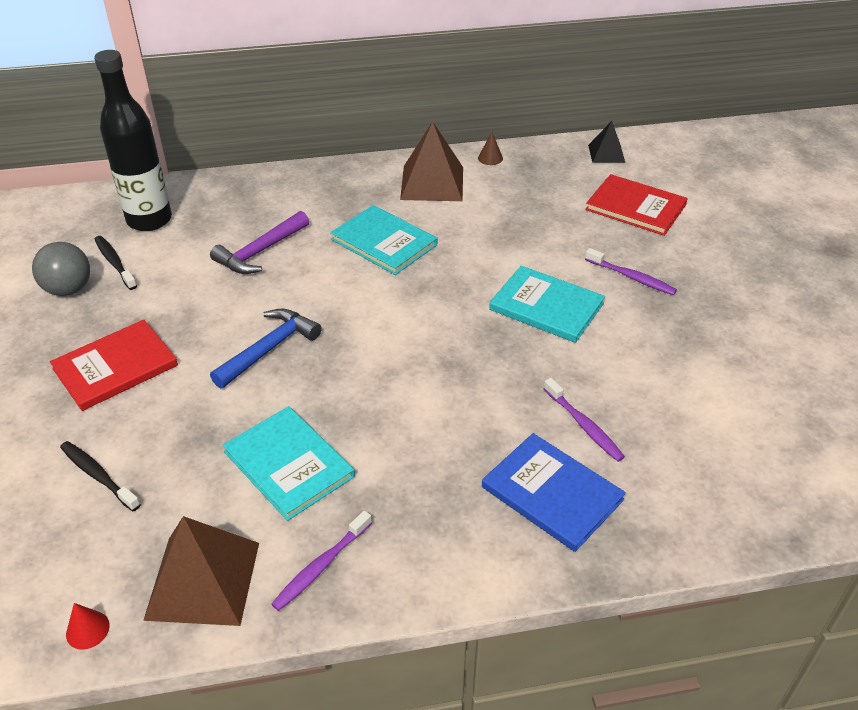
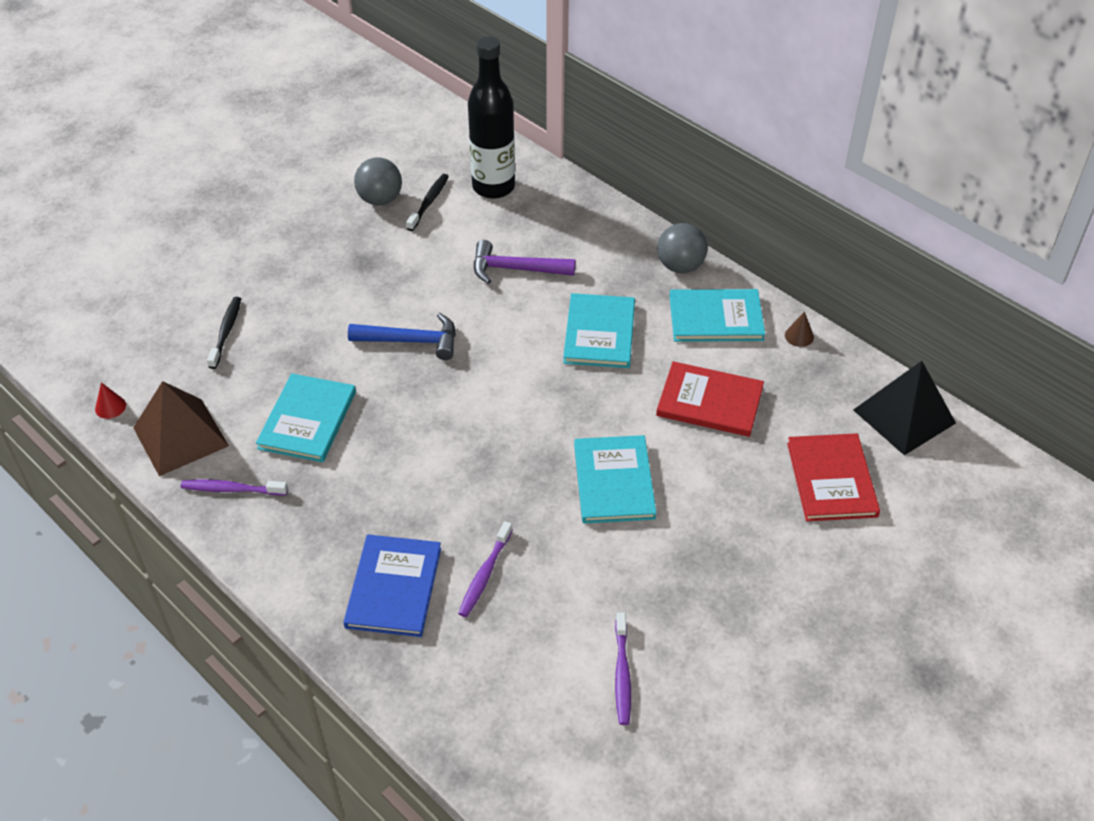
camera: 55 degrees right, 5 degrees up
red book [50,320,178,411] -> red book moved to [656,361,764,437]
brown pyramid [400,121,463,201] -> turquoise book [669,289,765,342]
purple toothbrush [585,248,677,295] -> purple toothbrush moved to [615,612,631,725]
black pyramid [588,121,625,163] -> black pyramid [853,361,956,455], size x1.78
none -> grey ball [657,223,708,273]

